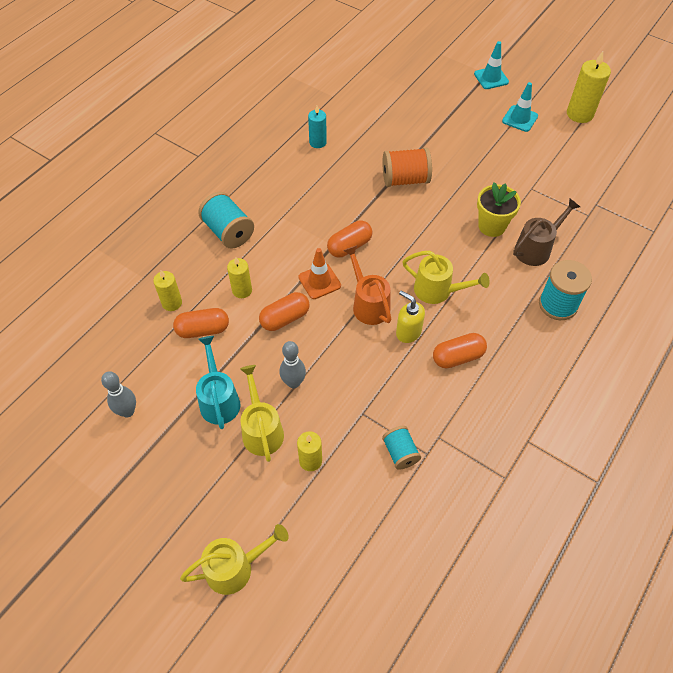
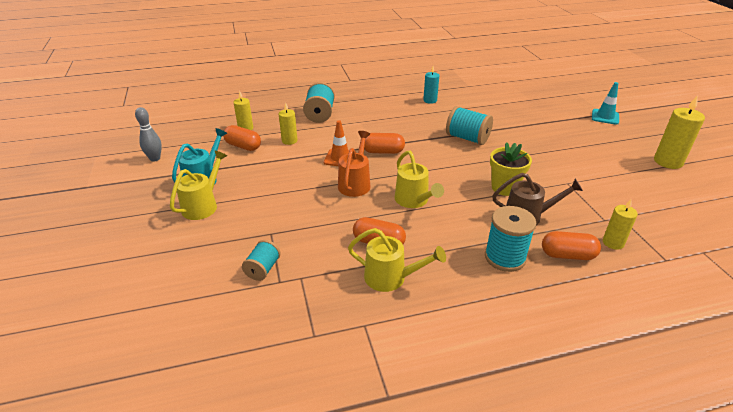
camera: 40 degrees right, 20 degrees down
yellow watering can [180,524,289,595] -> yellow watering can moved to [348,228,446,292]
orange capsule [259,292,310,331] -> orange capsule moved to [542,231,601,260]
grey bowling pin [280,341,306,388] -> none
yellow candle [297,431,322,471] -> yellow candle moved to [603,199,638,250]
orange spool [383,148,432,187] -> turquoise spool [446,106,493,145]
yellow soap dispenser [396,290,425,343] -> none
turquoise traffic cone [502,82,538,132] -> none

